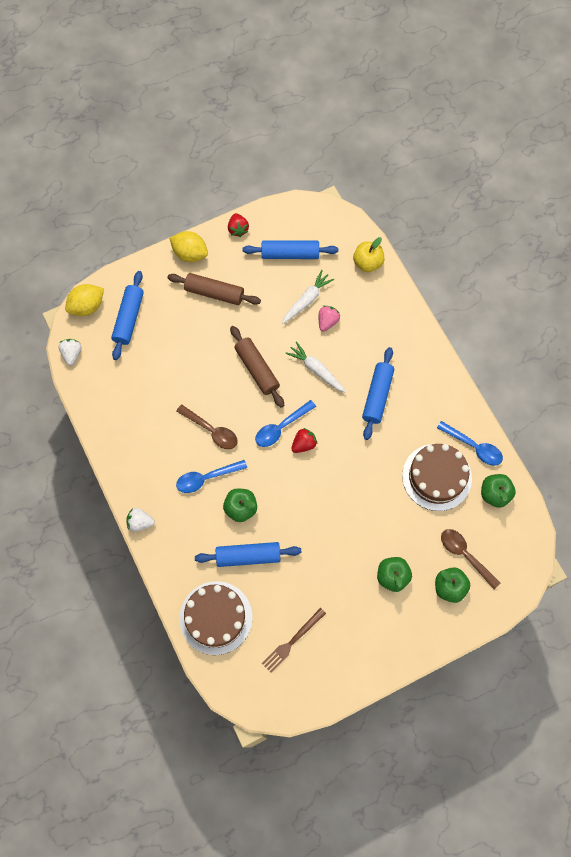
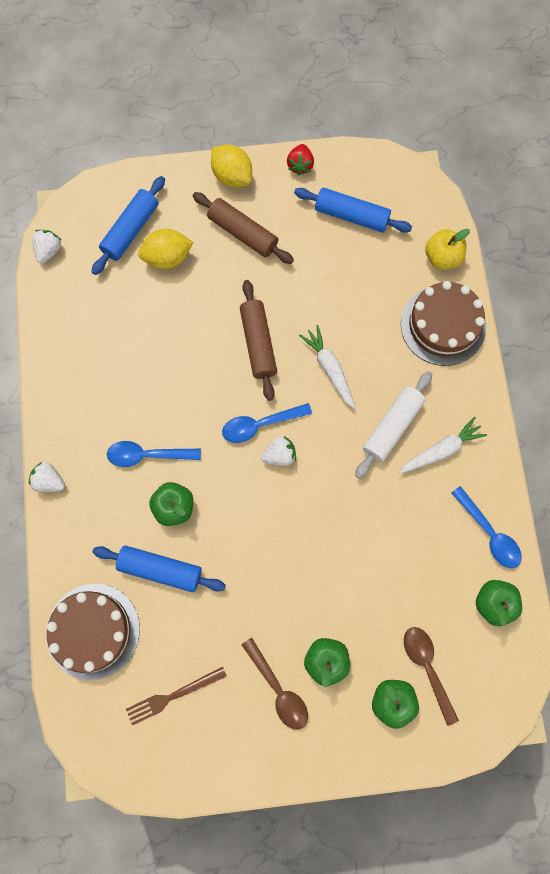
camera: 20 degrees right, 5 degrees up
yellow lemon [65,284,104,316] -> yellow lemon moved to [138,229,194,269]
brown spoon [176,404,238,449] -> brown spoon moved to [242,637,308,730]
white carrot [282,270,334,324] -> white carrot moved to [399,417,487,474]
red strawberry [291,428,317,453] -> white strawberry [261,436,296,466]
pink strawberry [319,306,340,332] -> none
blue rolling pin [362,347,394,440] -> white rolling pin [355,371,432,479]
brown cake [402,444,472,511] -> brown cake moved to [401,281,486,366]

